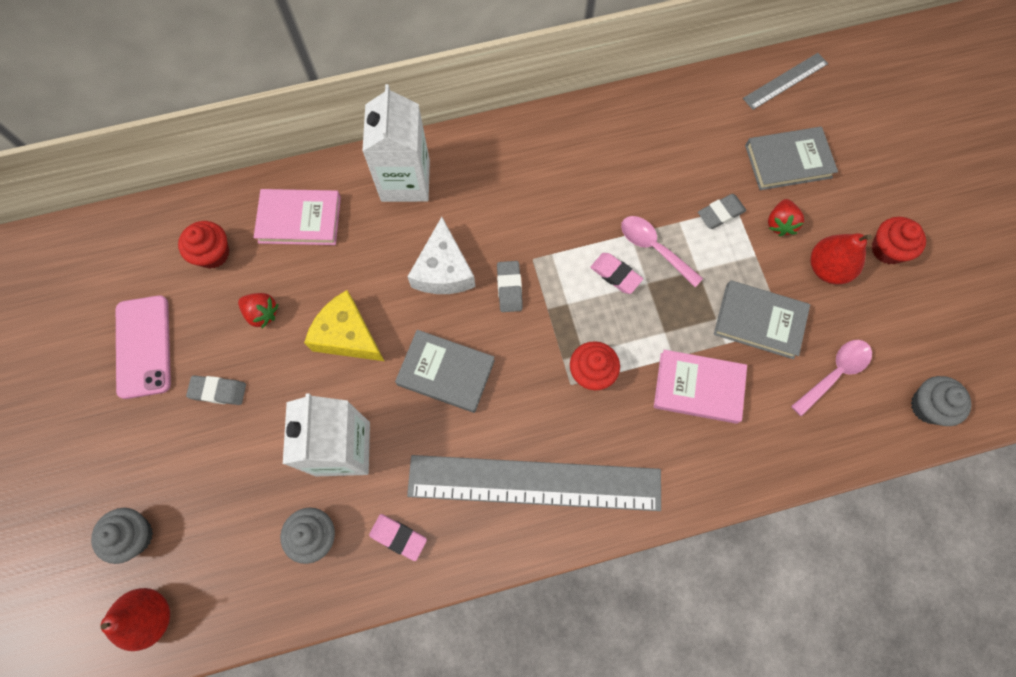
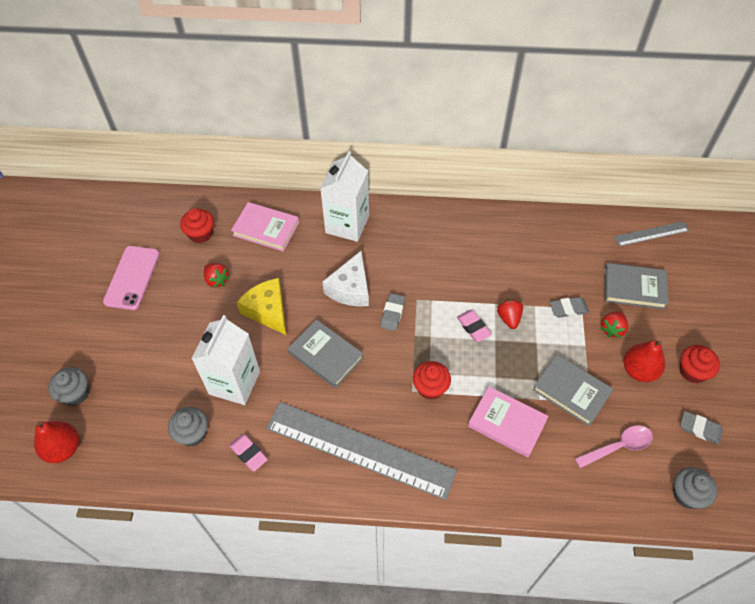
camera: 20 degrees right, 15 degrees down
grey eraser [186,376,246,405] -> grey eraser moved to [680,411,723,445]
pink spoon [621,216,703,287] -> red strawberry [497,299,523,329]

